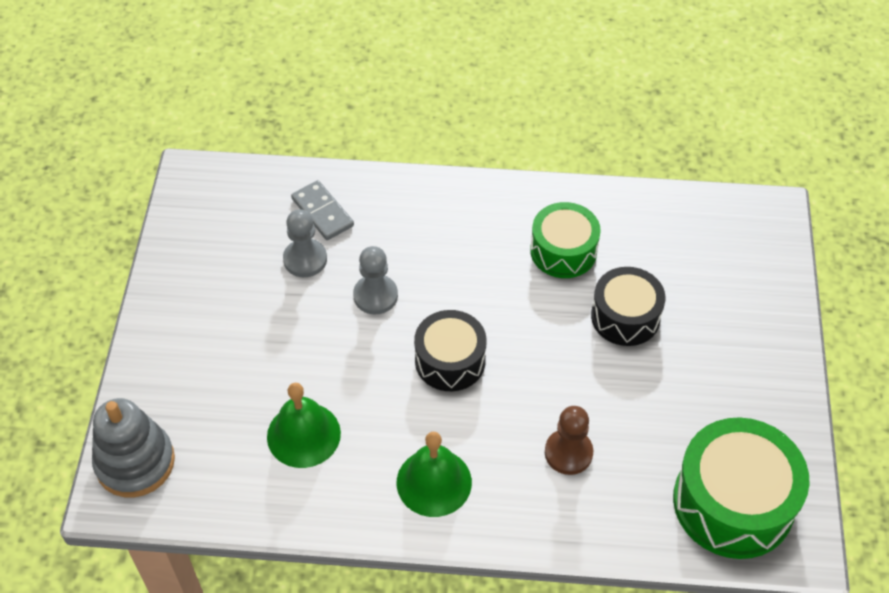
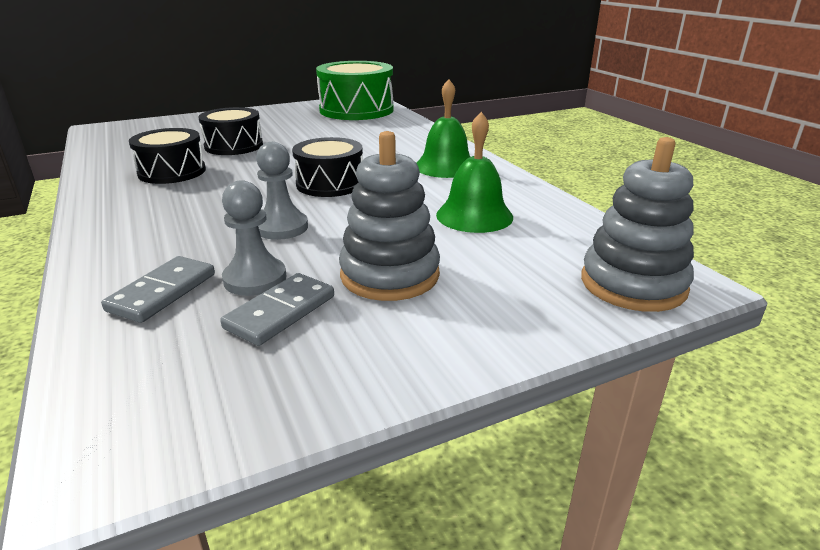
camera: 120 degrees left, 25 degrees down
green drum [530,202,601,278] -> black drum [129,128,206,184]
brown pawn [545,406,593,475] -> none
none -> grey domino [220,273,334,346]
none -> grey stacking toy [339,131,440,301]

